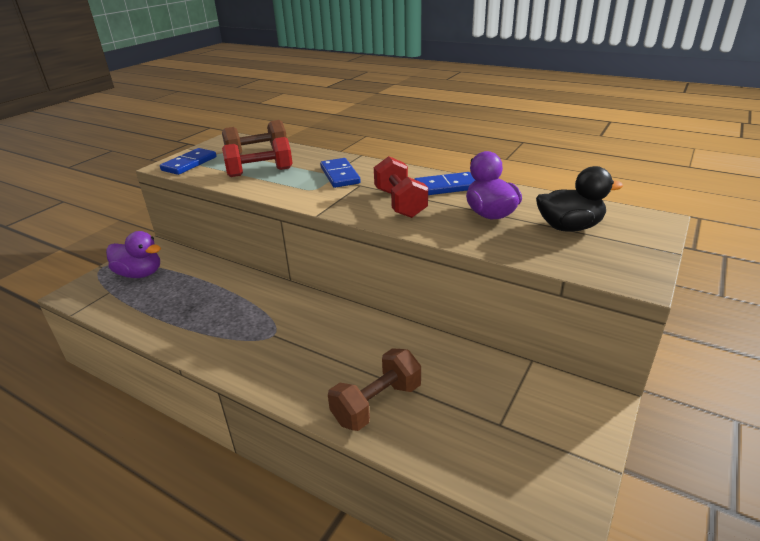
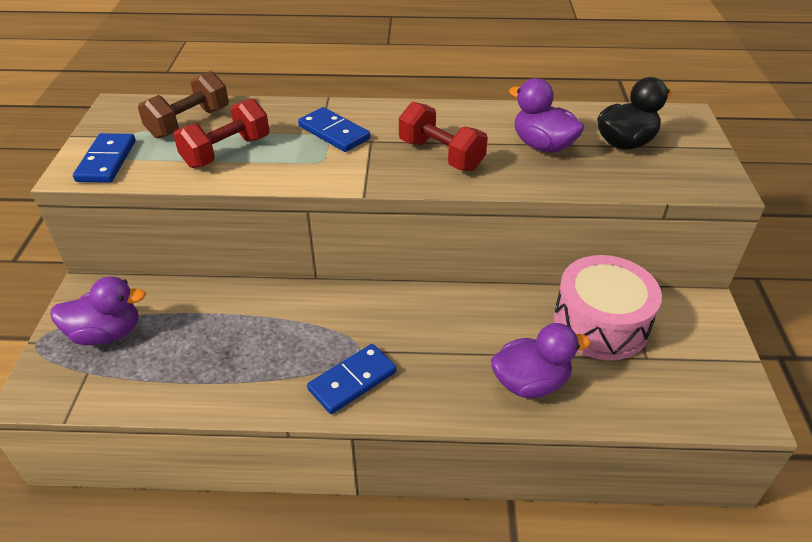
camera: 30 degrees left, 10 degrees up
brown dumbbell [328,348,421,431] -> purple duck [491,323,591,398]
blue domino [415,172,475,195] -> blue domino moved to [307,344,397,414]
none -> pink drum [553,255,662,361]

